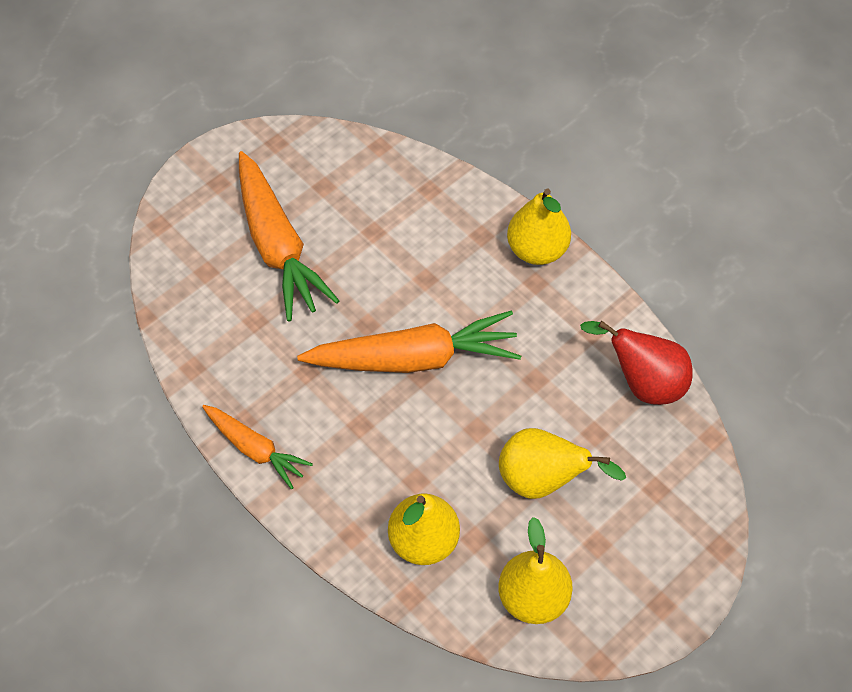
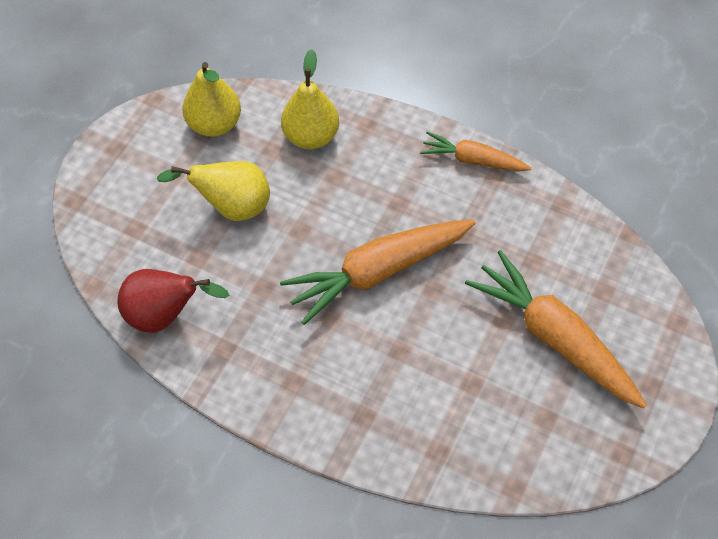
camera: 160 degrees right, 0 degrees up
yellow pear [507,188,571,265] -> none

